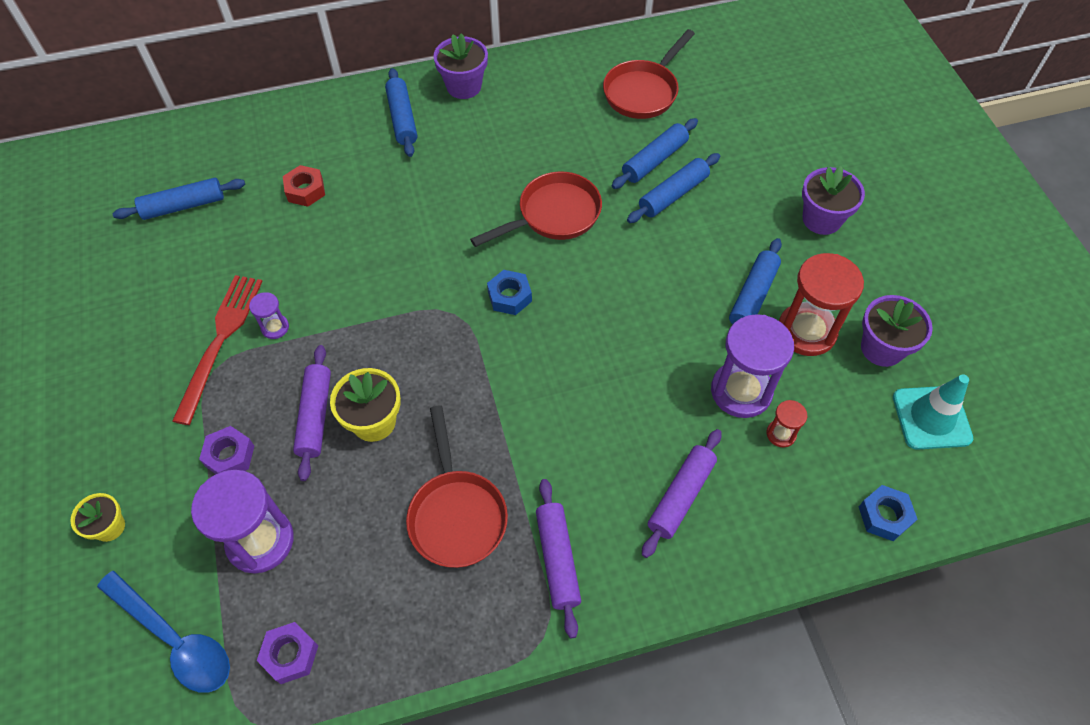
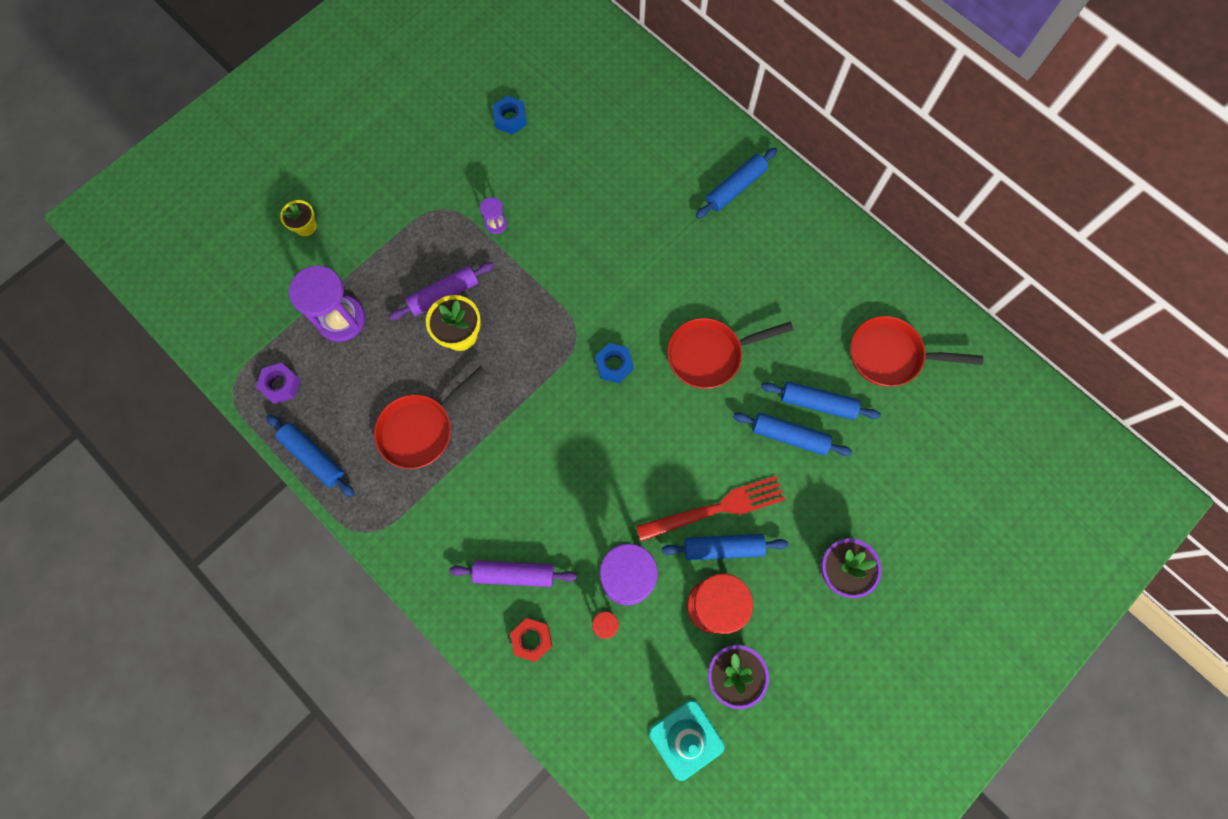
camera: 60 degrees right, 15 degrees up
blue spoon [97,571,230,693] -> none
blue rolling pin [112,178,245,220] -> blue rolling pin moved to [266,414,354,497]
red fork [172,275,263,425] -> red fork moved to [636,476,785,541]
purple nut [199,426,254,474] -> none
red nut [283,165,325,207] -> red nut moved to [510,618,552,662]
purple flower pot [433,33,488,99] -> none
red pan [470,172,602,247] -> red pan turned 135 degrees clockwise [667,318,794,389]
purple rolling pin [536,479,581,638] -> none
blue nut [859,485,917,541] -> blue nut moved to [492,96,527,134]

